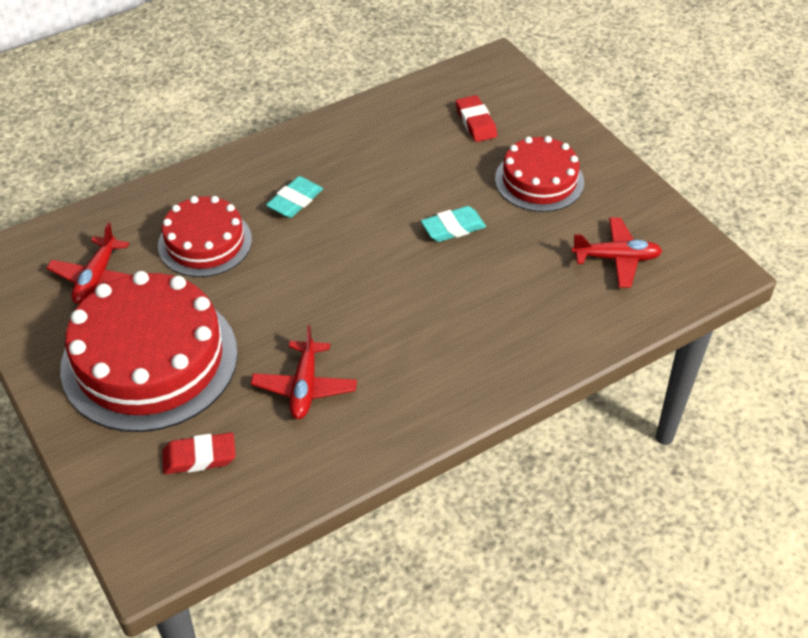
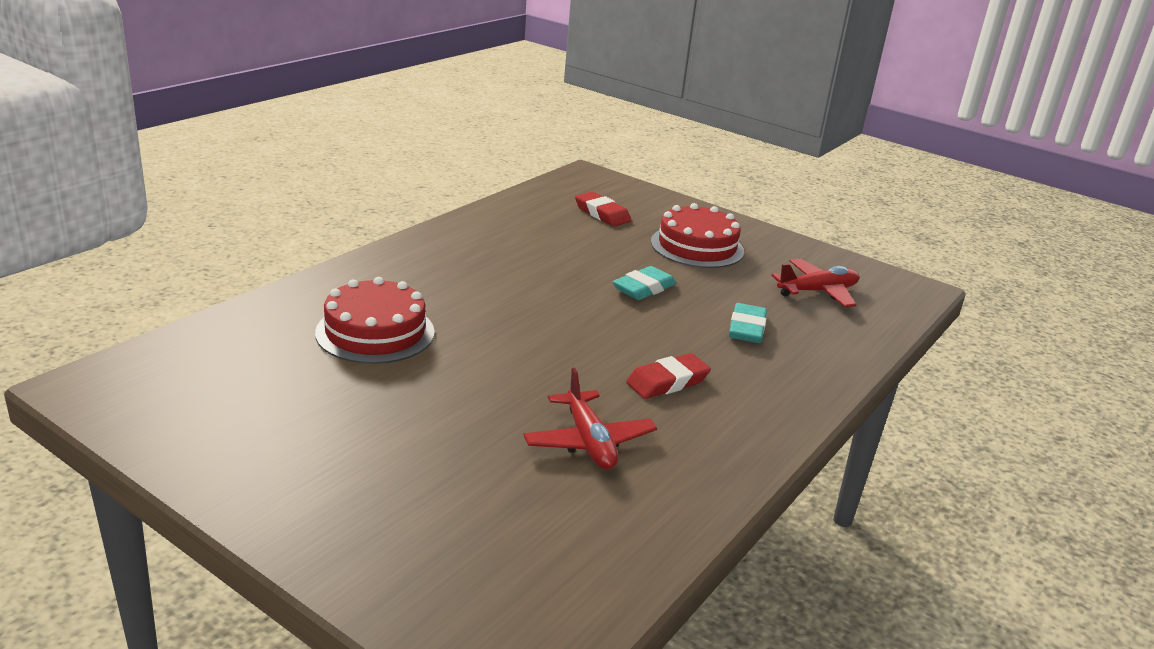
camera: 25 degrees left, 20 degrees down
red plane [46,222,130,304] -> none
red cake [60,271,238,432] -> none
red eraser [162,433,236,474] -> red eraser moved to [626,353,711,399]
turquoise eraser [266,176,323,218] -> turquoise eraser moved to [729,303,767,343]

